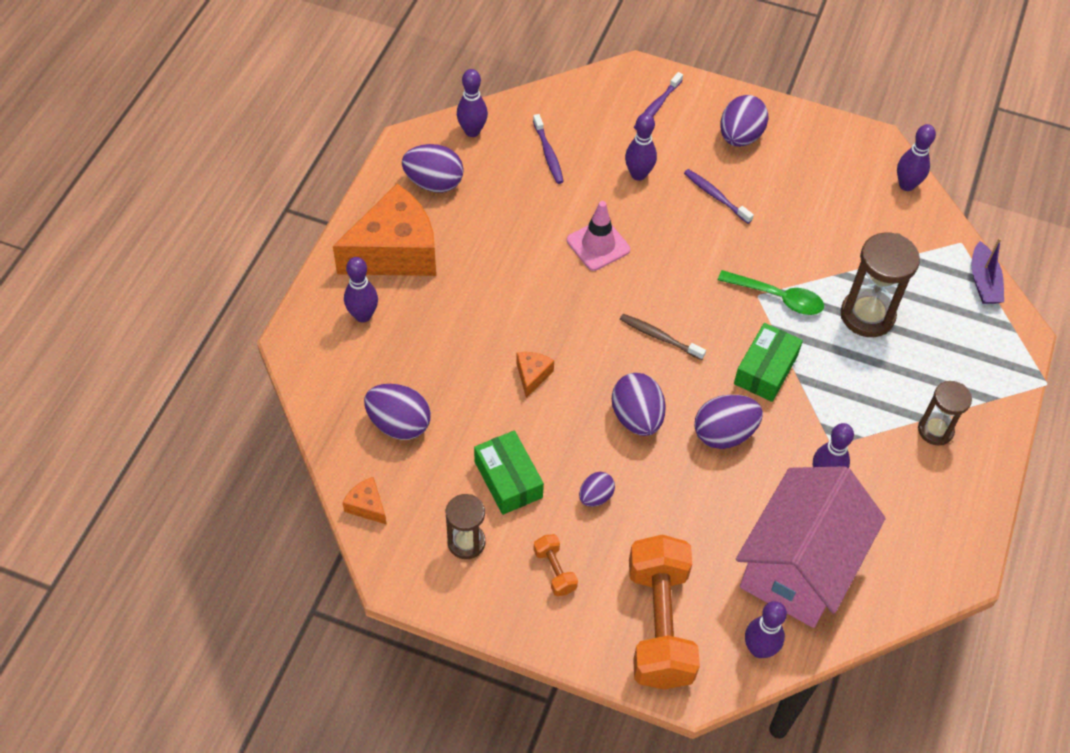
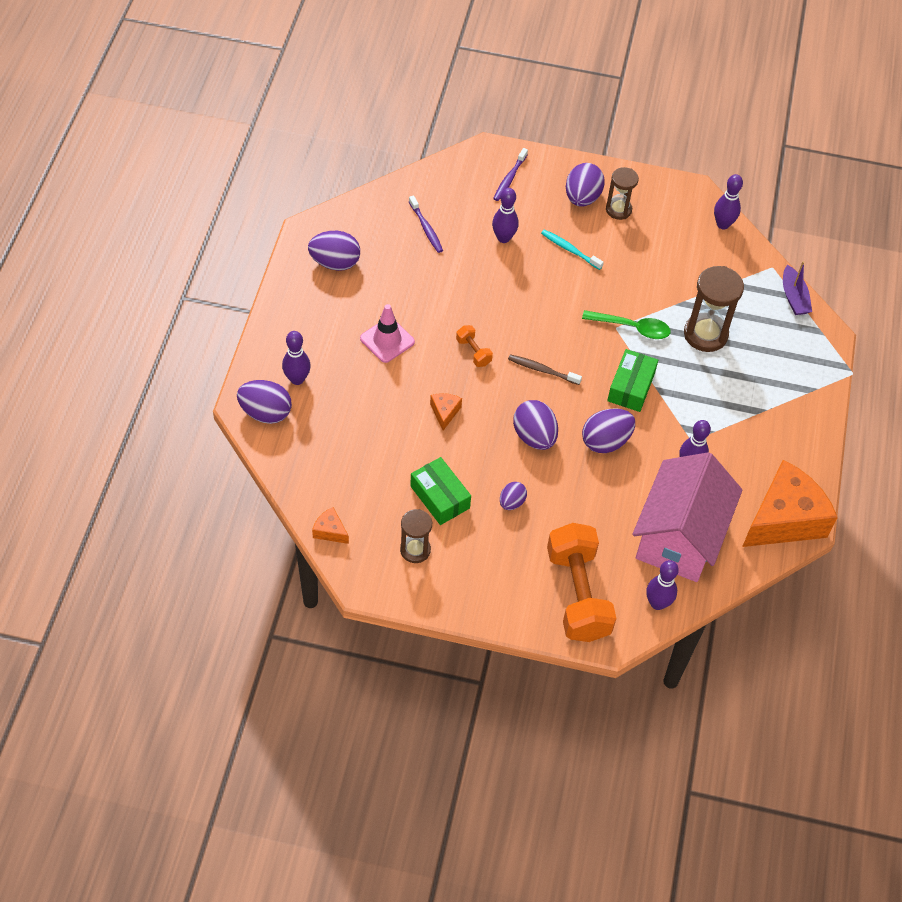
camera: 10 degrees left, 0 degrees up
orange cheese [333,184,436,276] -> orange cheese moved to [742,460,838,547]
purple egg [364,384,431,440] -> purple egg moved to [237,380,292,424]
purple bowling pin [457,69,488,137] -> none
orange dumbbell [533,534,578,596] -> orange dumbbell moved to [456,325,493,367]
pink traffic cone [567,201,630,271] -> pink traffic cone moved to [360,304,415,363]
purple toothbrush [684,169,754,224] -> turquoise toothbrush [541,229,604,270]
brown hourglass [918,381,972,446] -> brown hourglass moved to [606,167,639,220]

